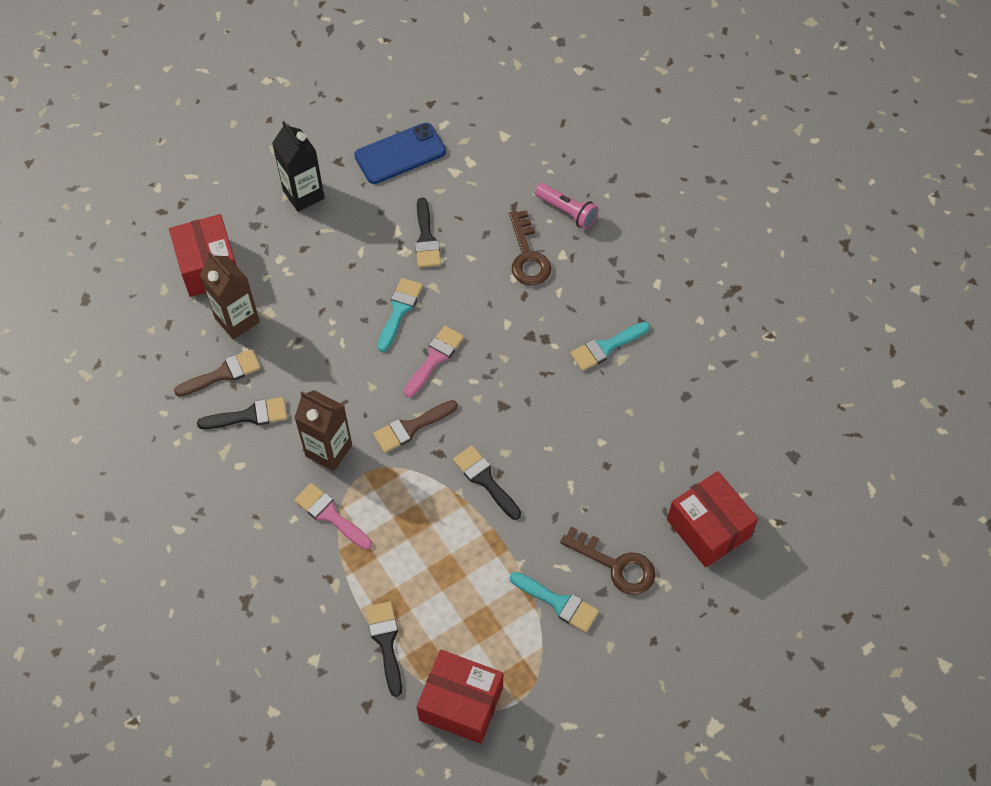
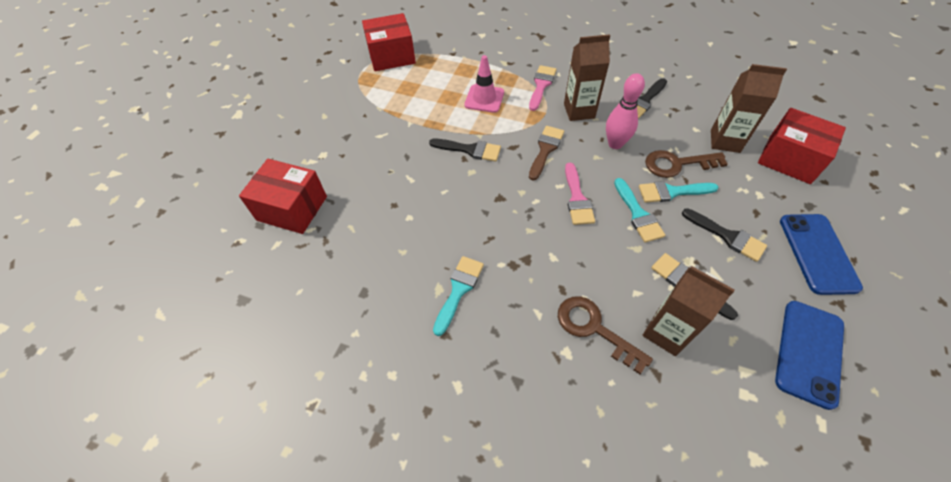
camera: 145 degrees right, 5 degrees down
brown brush [174,349,261,397] -> none
black carton [272,121,325,212] -> blue phone [780,214,863,295]
pink brush [294,483,372,550] -> pink brush turned 75 degrees counterclockwise [529,65,556,111]
black brush [366,601,402,697] -> black brush moved to [682,208,767,262]
turquoise brush [510,572,599,632] -> turquoise brush moved to [639,181,719,203]
pink flashlight [535,183,599,229] -> none
brown key [560,527,656,595] -> brown key moved to [645,150,728,178]
none -> pink traffic cone [464,55,504,113]
none -> pink bowling pin [606,73,645,149]
none -> brown carton [643,266,735,356]

